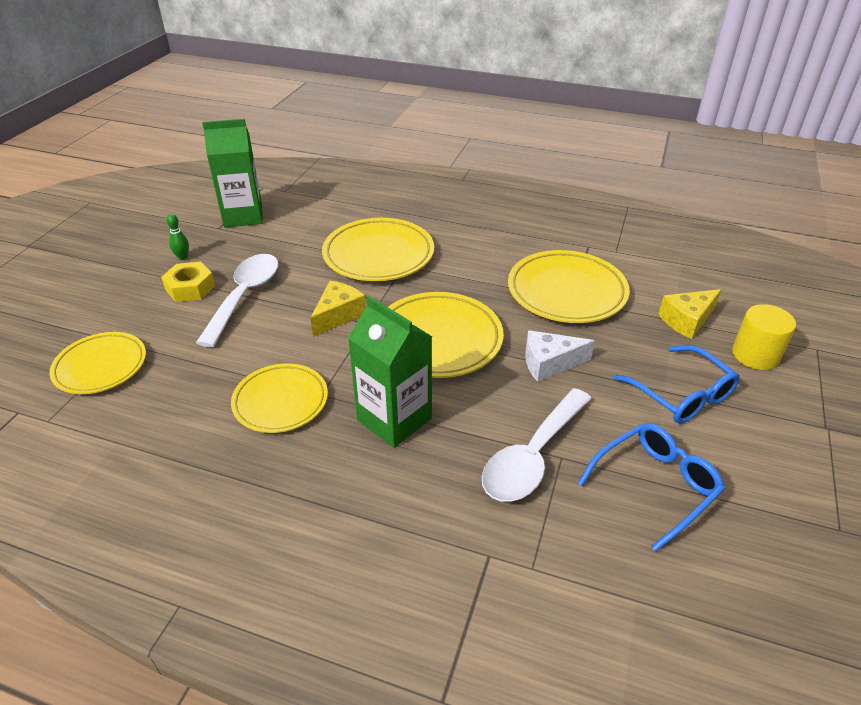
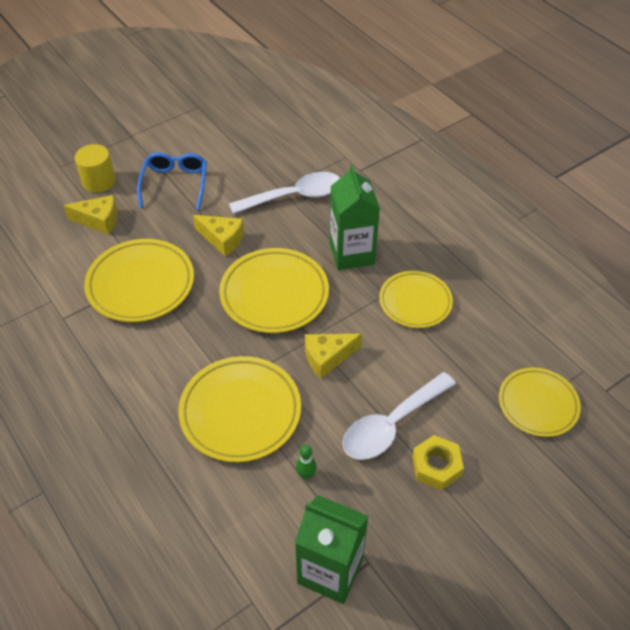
camera: 145 degrees left, 10 degrees up
green bowling pin [166,214,189,260] -> green bowling pin moved to [296,445,317,480]
white cheese [525,330,595,382] -> yellow cheese [193,215,244,257]
blue glasses [578,423,725,552] -> none

